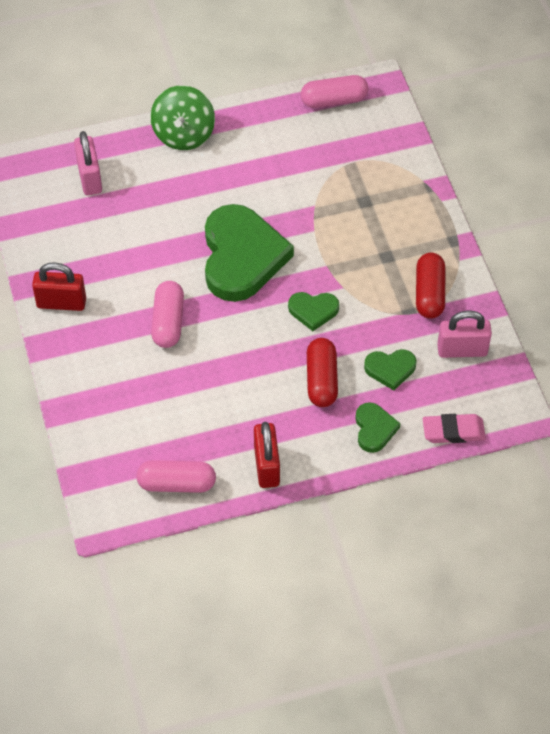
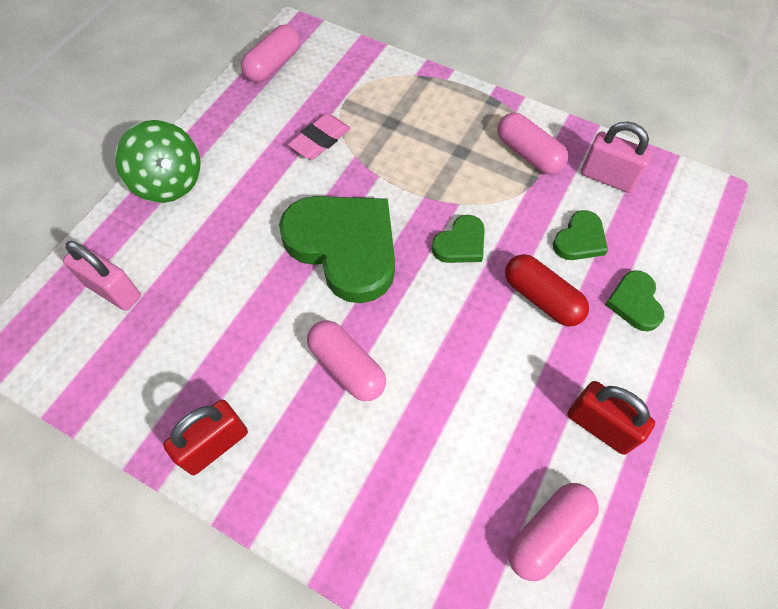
camera: 45 degrees left, 5 degrees up
green heart [355,402,400,453] -> green heart turned 135 degrees counterclockwise [605,270,664,331]
red capsule [416,252,445,319] -> pink capsule [497,112,568,175]
pink eraser [423,414,486,443] -> pink eraser moved to [288,113,350,160]
pink padlock [437,310,492,358] -> pink padlock turned 75 degrees clockwise [581,121,653,193]

